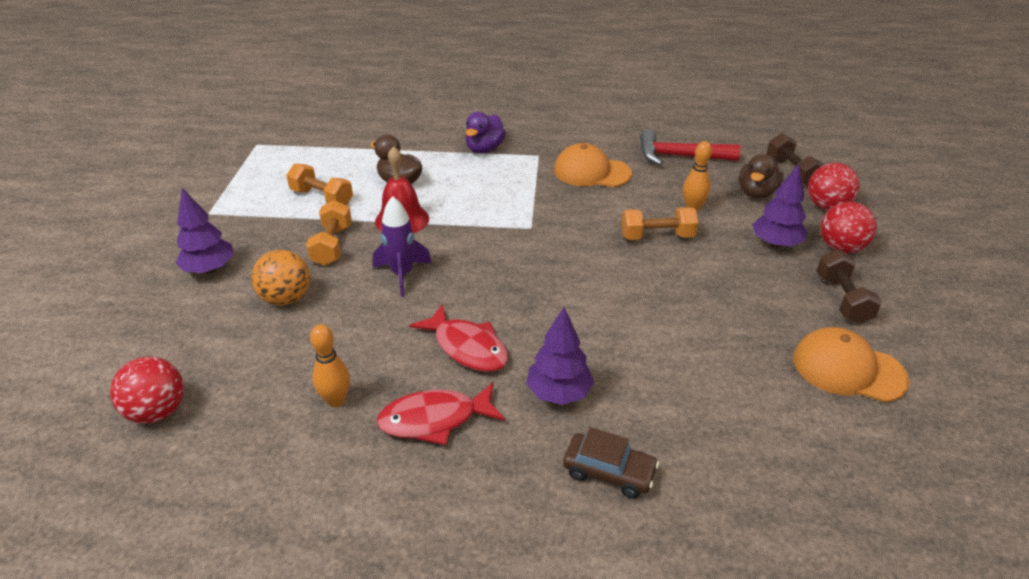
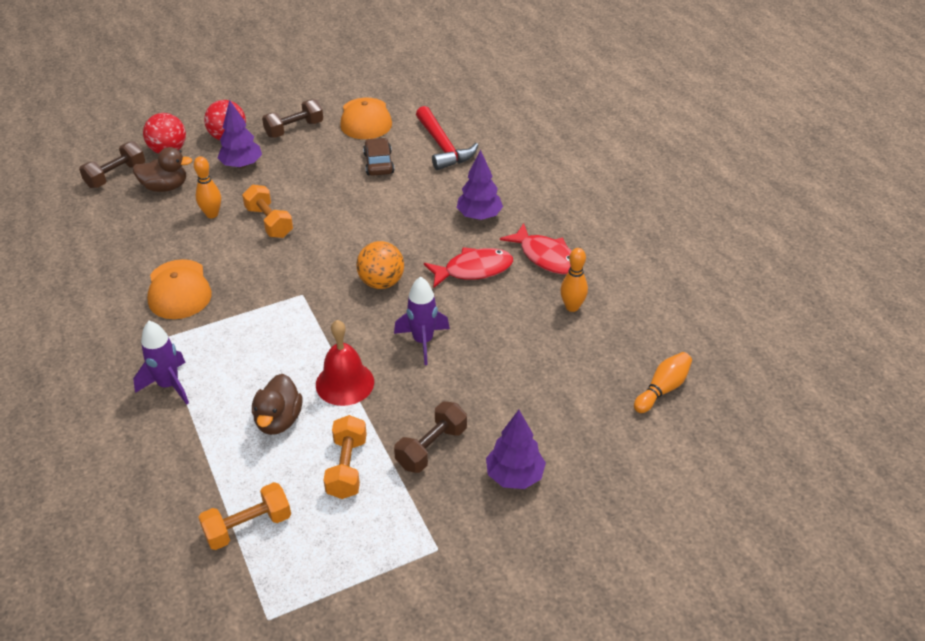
camera: 120 degrees left, 5 degrees up
red ball [110,357,184,423] -> orange bowling pin [634,352,692,413]
orange ball [252,250,310,306] -> orange ball moved to [356,241,404,289]
orange dumbbell [306,200,352,266] -> orange dumbbell moved to [198,482,291,550]
red fish [409,304,508,372] -> red fish turned 60 degrees clockwise [424,247,513,288]
purple duck [465,112,506,153] -> purple rocket [133,321,189,405]
brown car [563,427,659,498] -> brown car moved to [363,138,394,176]
red hammer [640,130,741,165] -> red hammer moved to [416,106,478,170]
none -> brown dumbbell [394,401,467,473]

